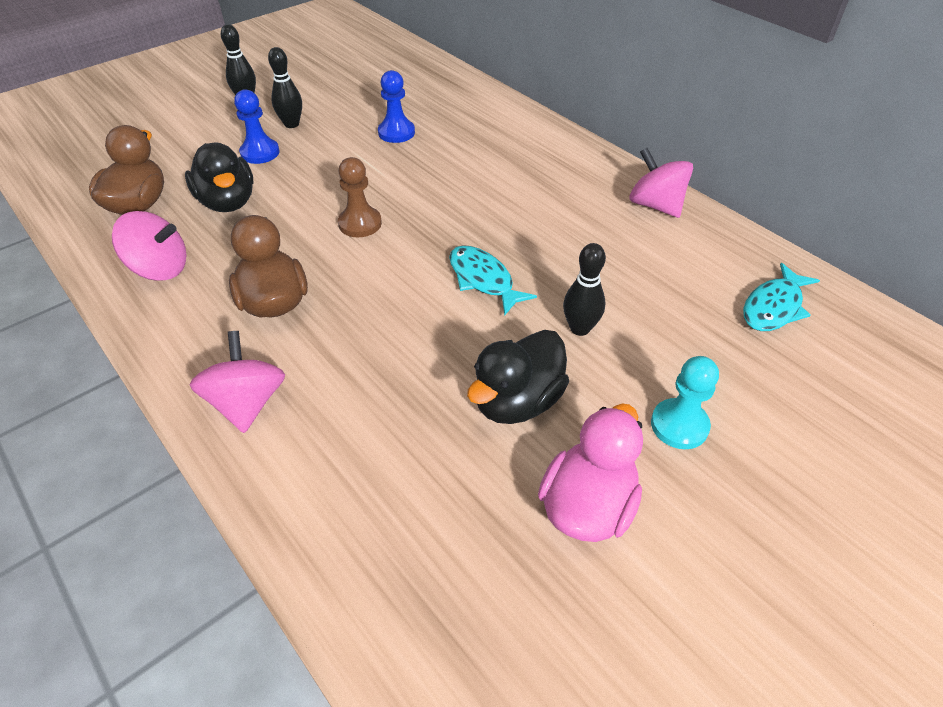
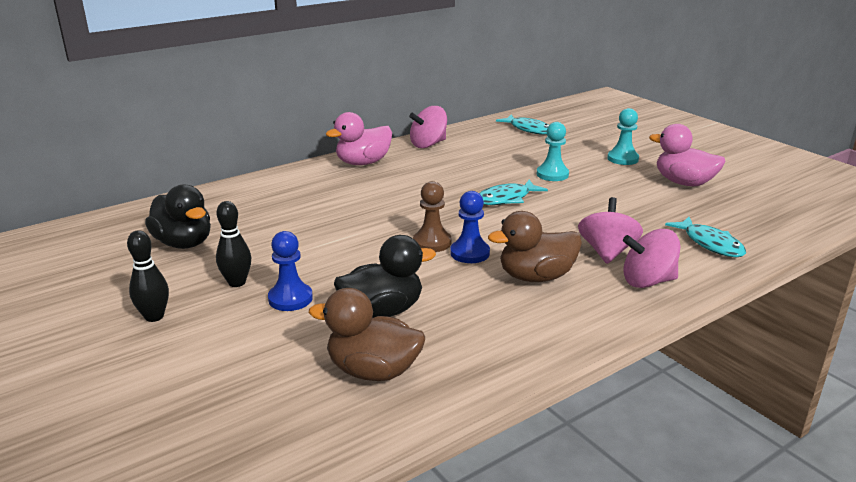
camera: 85 degrees left, 20 degrees down
pink spinning top [112,211,186,281] -> pink spinning top moved to [578,197,643,264]
blue pawn [378,70,415,143] -> blue pawn moved to [450,191,490,263]
black duck [467,330,569,424] -> black duck moved to [145,184,211,249]
black bowling pin [563,243,606,336] -> turquoise pawn [537,122,569,181]
none -> pink duck [326,112,392,165]
none -> turquoise fish [665,217,746,257]

